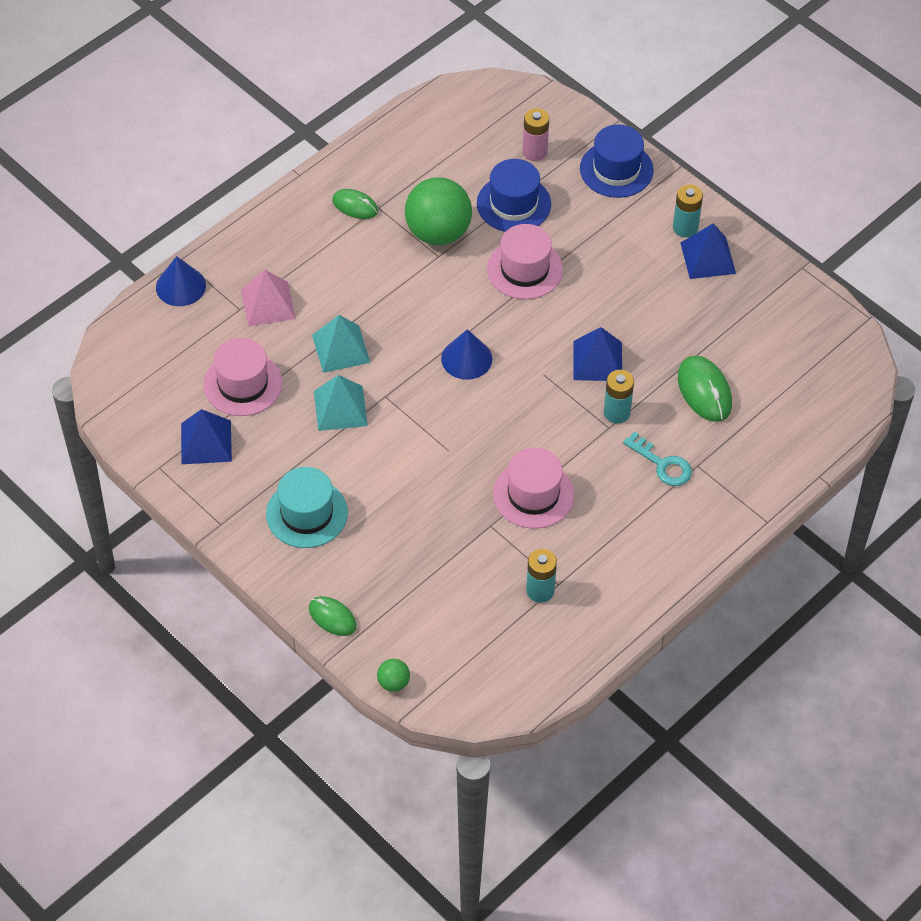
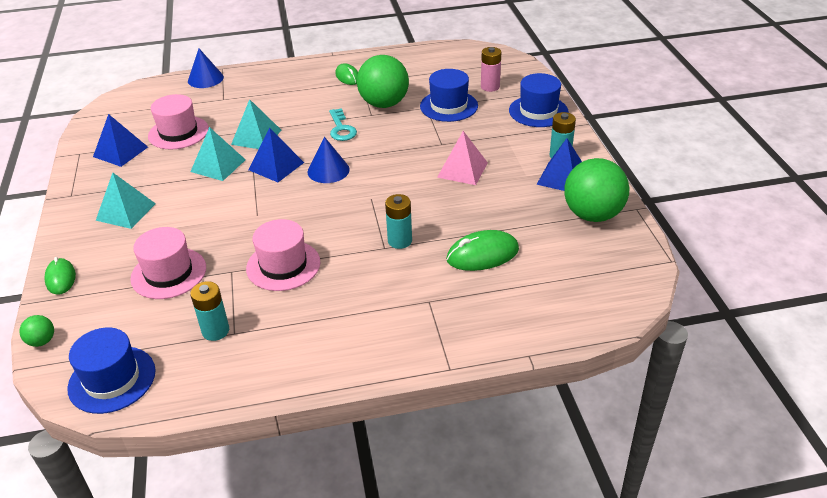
camera: 35 degrees right, 15 degrees down
pink pyramid [241,270,296,327] -> pink pyramid moved to [437,131,488,185]
turquoise hat [266,467,348,548] -> turquoise pyramid [96,173,156,229]
pink hat [487,224,563,299] -> pink hat moved to [130,227,206,299]
blue pyramid [573,327,622,381] -> blue pyramid moved to [248,128,304,182]
turquoise key [623,431,692,486] -> turquoise key moved to [329,108,357,141]
green mouse [678,356,732,422] -> green mouse turned 60 degrees clockwise [446,230,519,271]
none -> blue hat [67,328,155,414]
none -> green ball [564,158,629,222]

